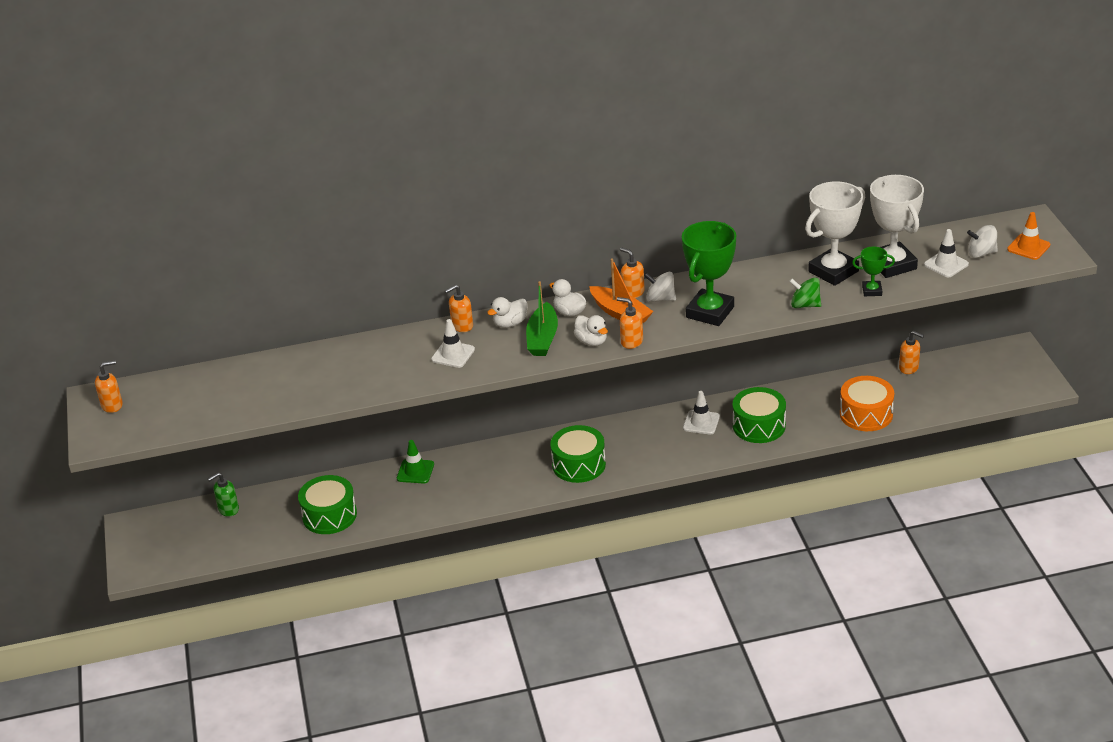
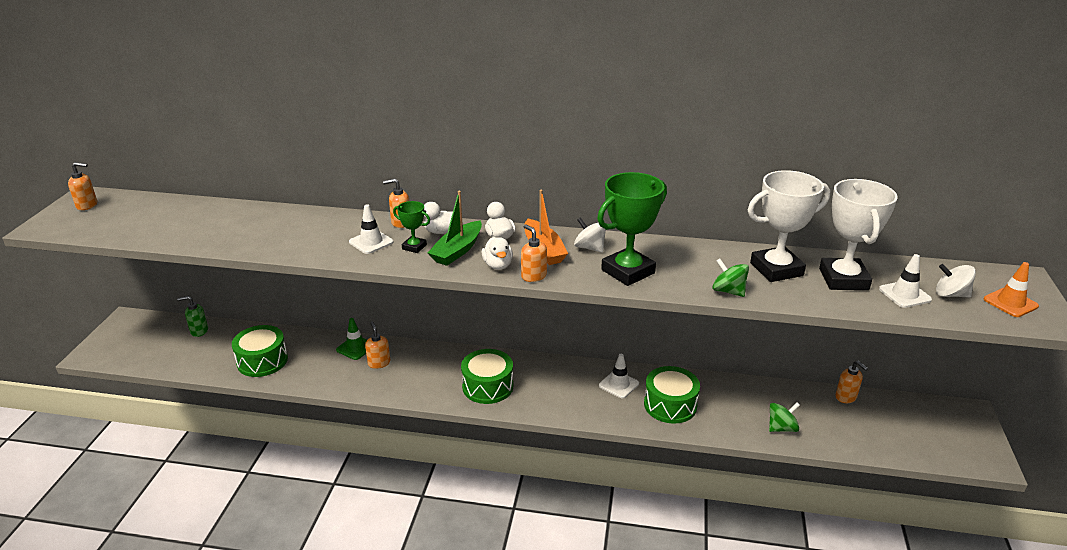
camera: 20 degrees right, 5 degrees down
orange soap dispenser [620,247,645,298] -> orange soap dispenser moved to [365,321,390,369]
orange drum [840,376,894,431] -> green spinning top [769,403,800,432]
green trophy [852,247,895,296] -> green trophy moved to [393,201,430,253]

